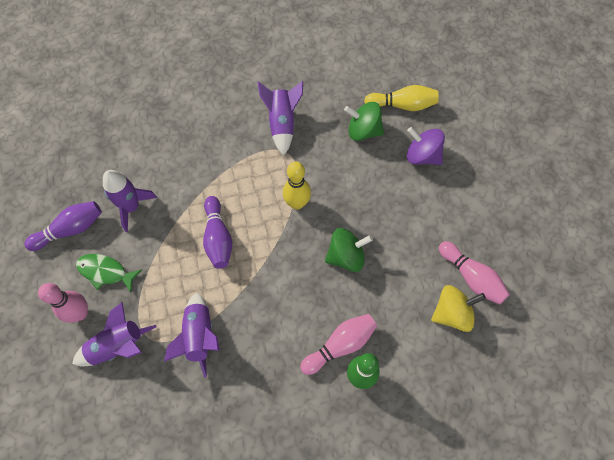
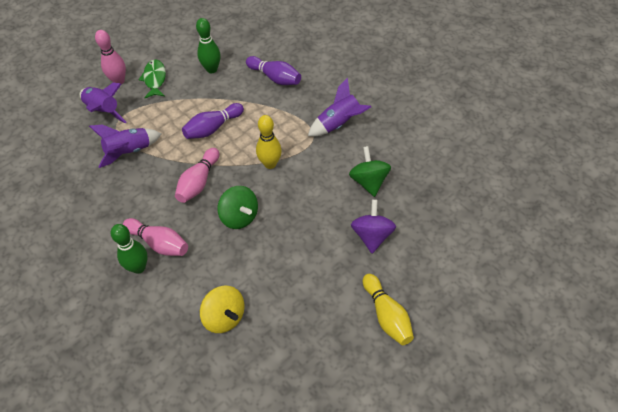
camera: 65 degrees right, 10 degrees down
purple bowling pin [24,201,102,251] -> purple bowling pin moved to [246,56,301,85]
purple rocket [103,170,157,232] -> green bowling pin [196,18,221,73]
yellow bowling pin [364,85,439,111] -> yellow bowling pin moved to [363,274,414,345]
pink bowling pin [439,241,510,305] -> pink bowling pin moved to [175,148,219,203]

